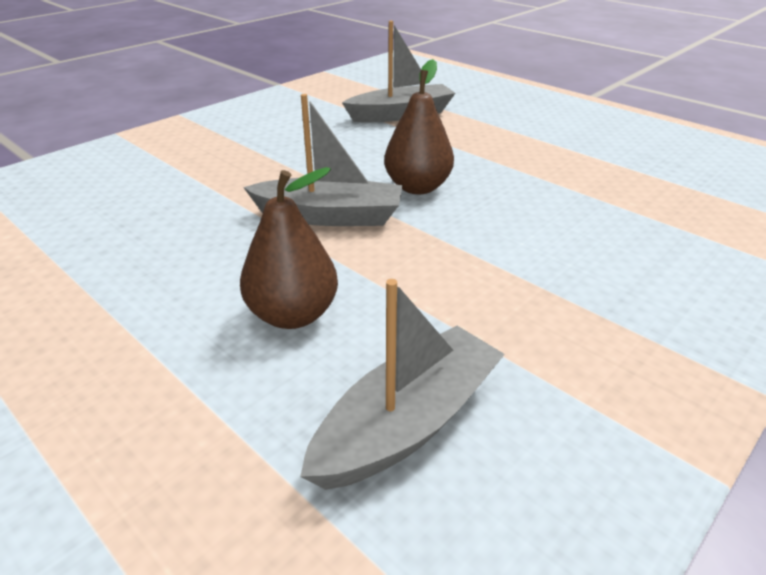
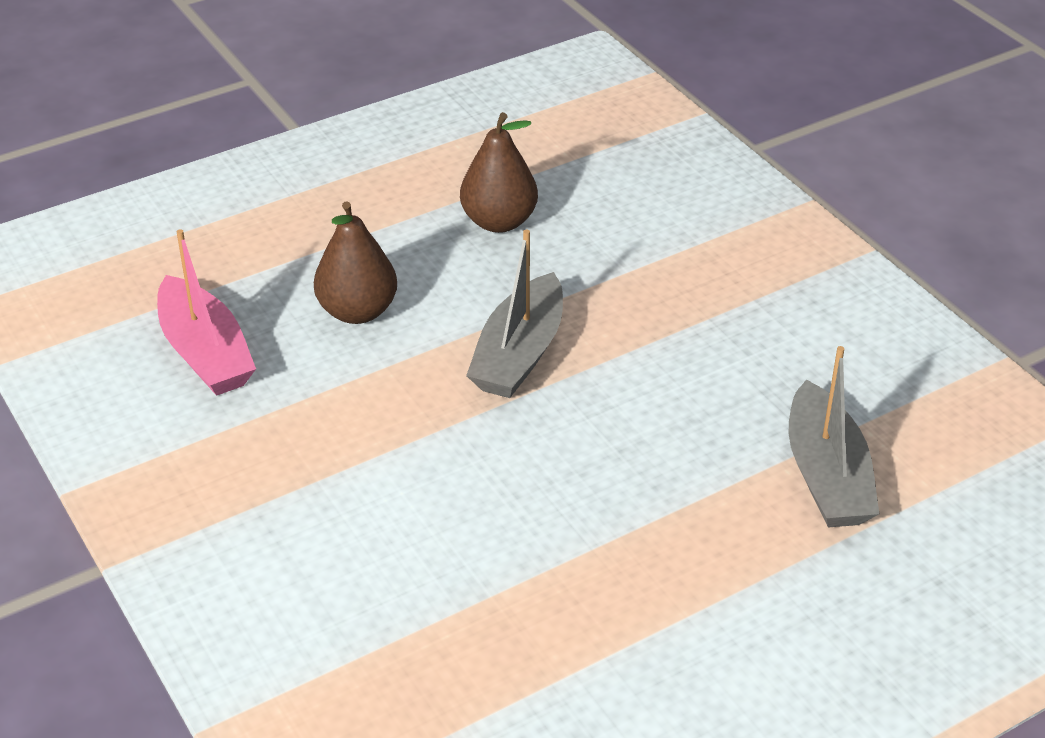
camera: 105 degrees right, 5 degrees up
grey boat [300,279,505,490] -> pink boat [157,229,256,396]
brown pear [384,59,454,194] -> brown pear moved to [460,112,538,233]

